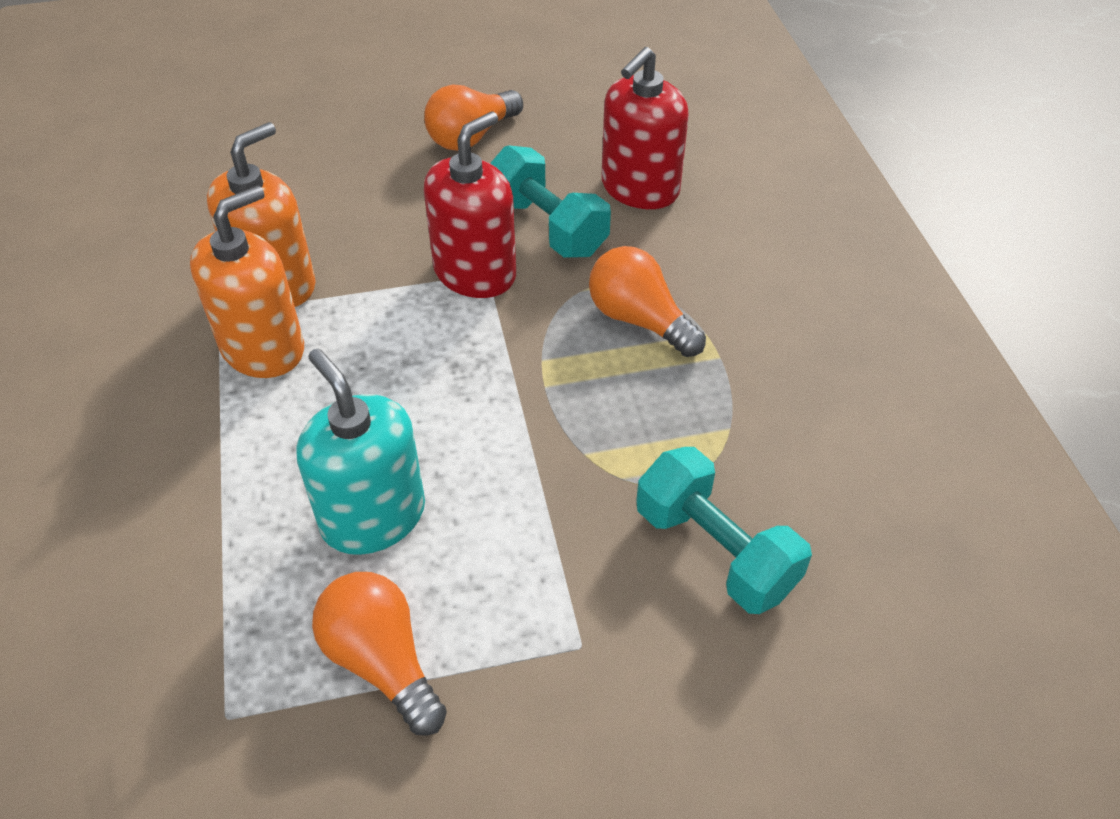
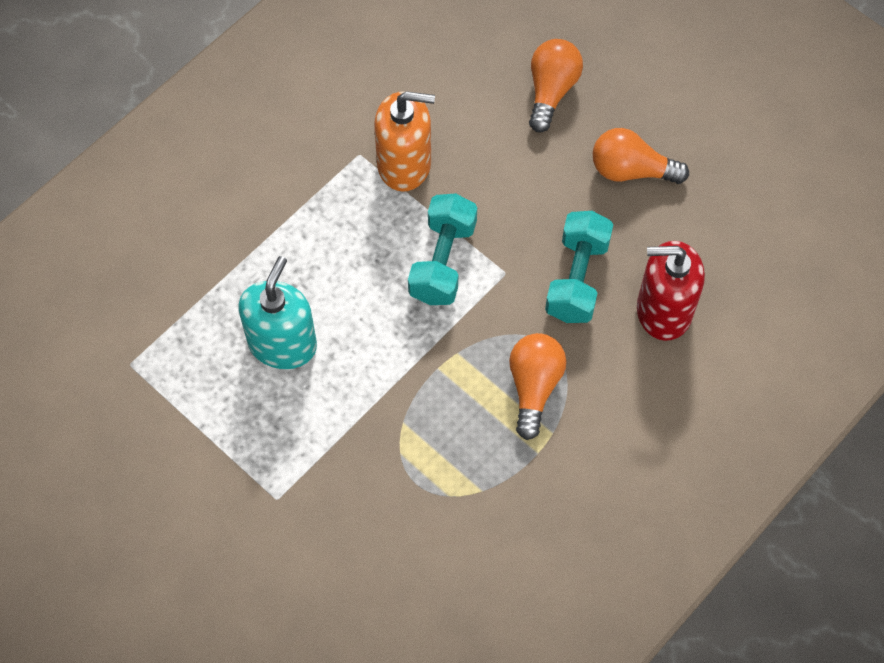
camera: 55 degrees right, 15 degrees up
orange soap dispenser [190,185,304,378] -> none
orange light bulb [312,572,447,736] -> orange light bulb moved to [529,39,583,132]
red soap dispenser [424,111,516,298] -> none
turquoise dumbbell [636,447,812,614] -> turquoise dumbbell moved to [408,193,477,305]

